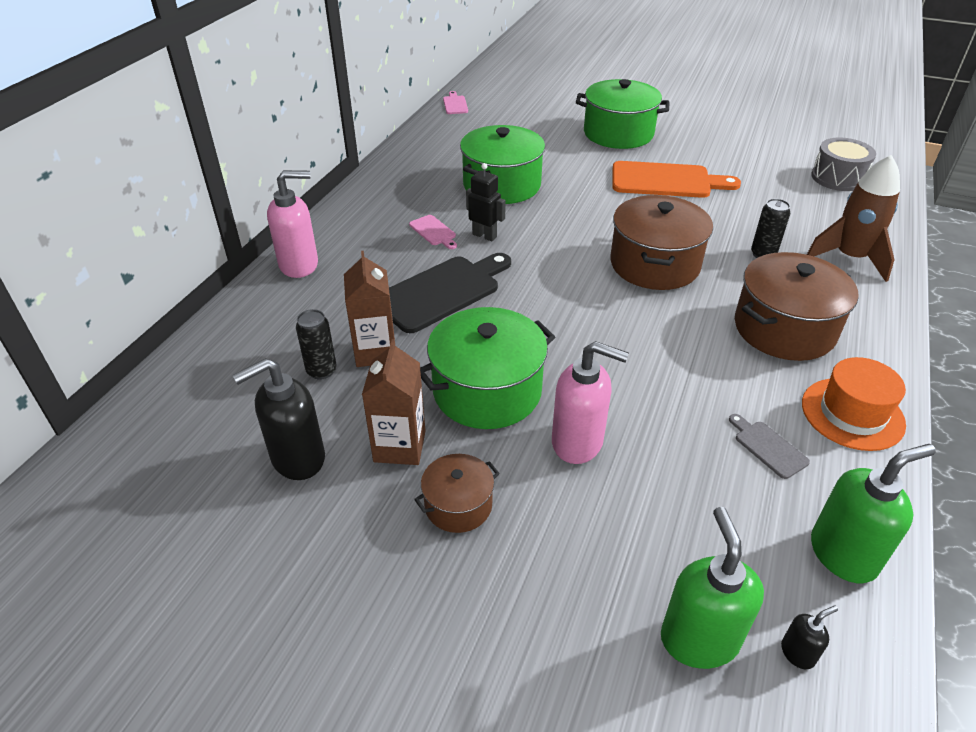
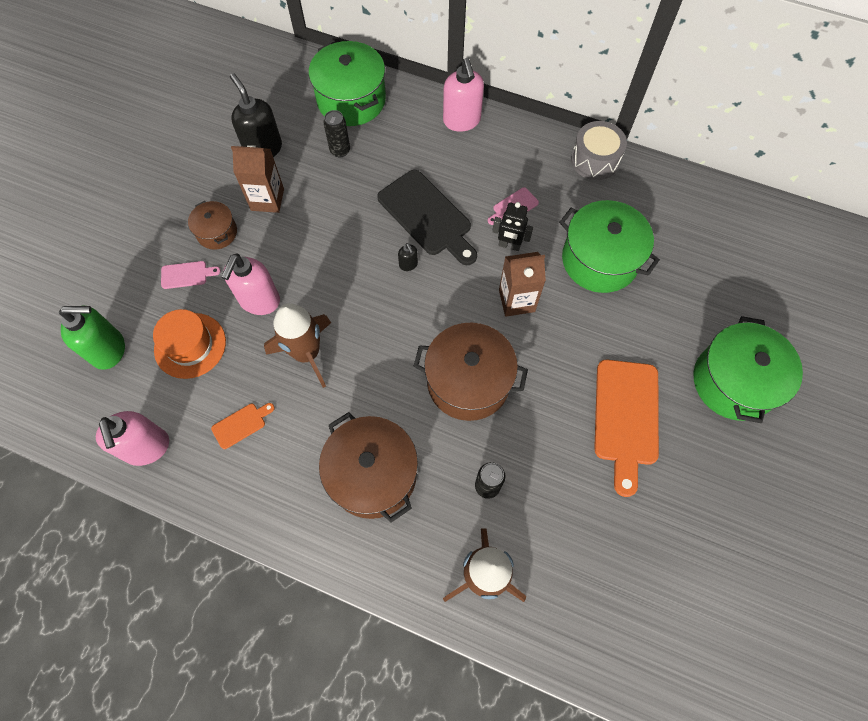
camera: 90 degrees right, 25 degrees up
brown carton [344,251,395,367] -> brown carton moved to [499,252,546,317]
green pot [420,307,555,429] -> green pot moved to [309,41,386,126]
pink cutting board [443,91,468,114] -> pink cutting board moved to [161,261,221,289]
black robot [466,163,506,241] -> black robot turned 75 degrees clockwise [492,202,533,251]
grey cutting board [729,414,810,479] -> orange cutting board [211,403,275,449]
black soap dispenser [781,605,838,669] -> black soap dispenser moved to [398,243,418,271]
orange hat [802,357,906,451] -> orange hat moved to [153,309,226,379]
grey drum [811,137,876,191] -> grey drum moved to [571,121,627,180]
green soap dispenser [811,444,936,583] -> pink soap dispenser [96,411,169,466]
none -> brown rocket [264,304,331,388]

